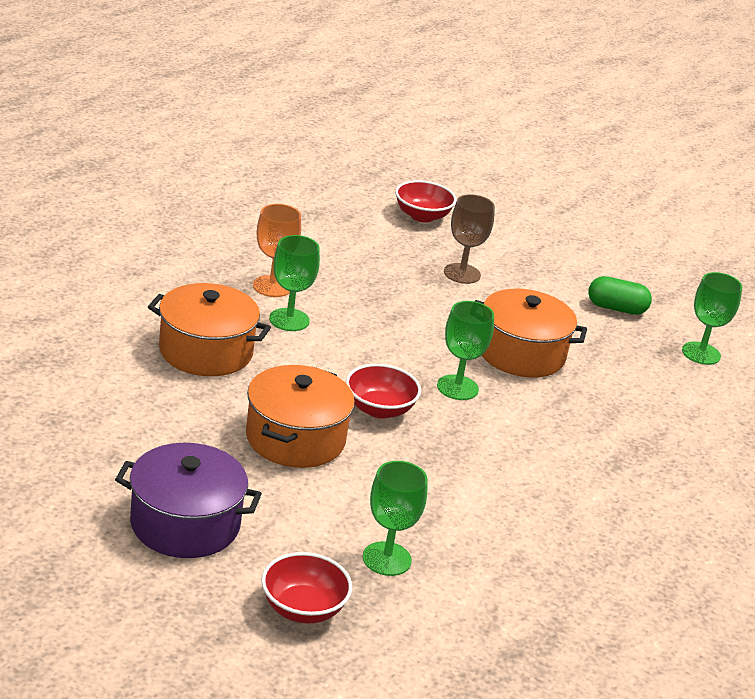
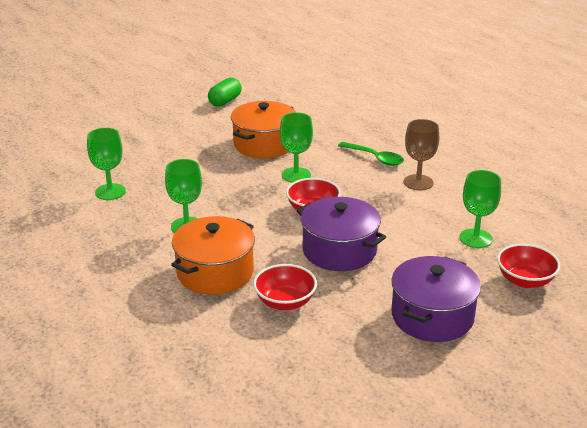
camera: 65 degrees left, 0 degrees up
orange pot [246,365,355,468] -> purple pot [297,197,386,271]
orange goblet [253,204,301,297] -> none
red bowl [395,180,457,222] -> red bowl moved to [253,264,317,310]
brown goblet [444,194,495,284] -> brown goblet moved to [404,119,439,191]
green goblet [682,272,742,365] -> green goblet moved to [87,128,126,200]
none -> green spoon [338,142,404,166]

